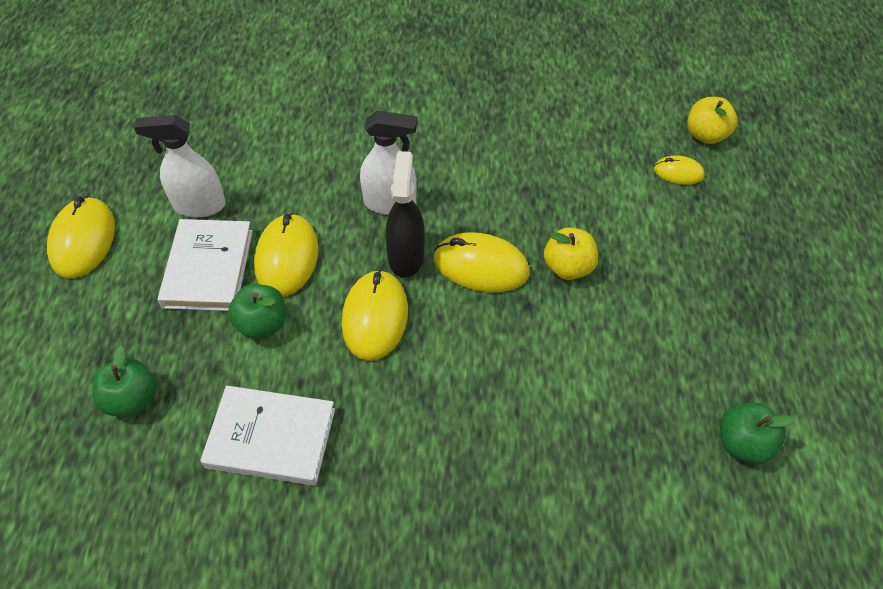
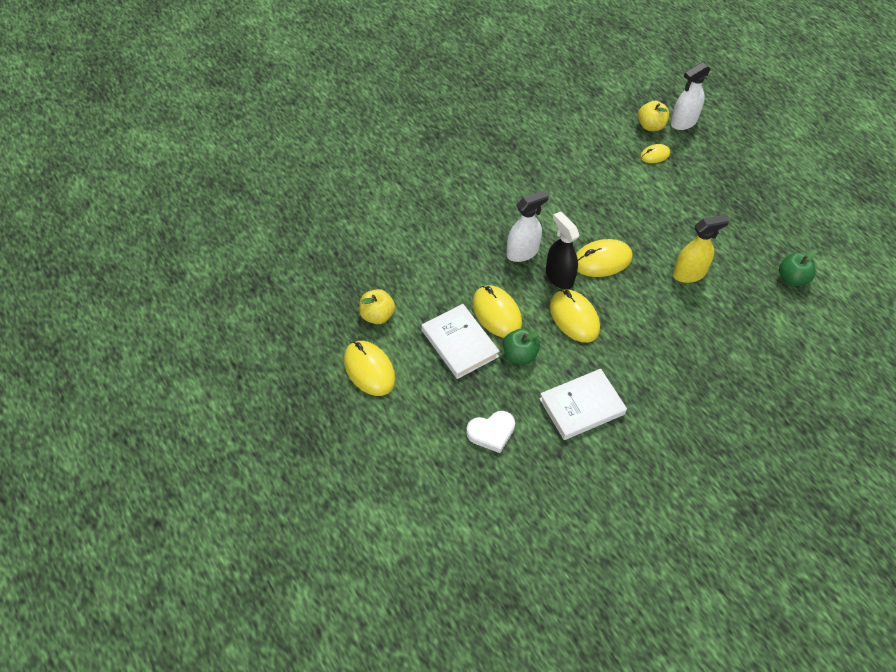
camera: 35 degrees left, 0 degrees up
green apple [93,346,156,417] -> white heart [466,411,515,453]
white spray bottle [134,115,226,218] -> white spray bottle moved to [670,62,711,130]
yellow apple [544,227,598,280] -> yellow apple moved to [359,289,395,324]
none -> yellow spray bottle [673,215,729,283]

